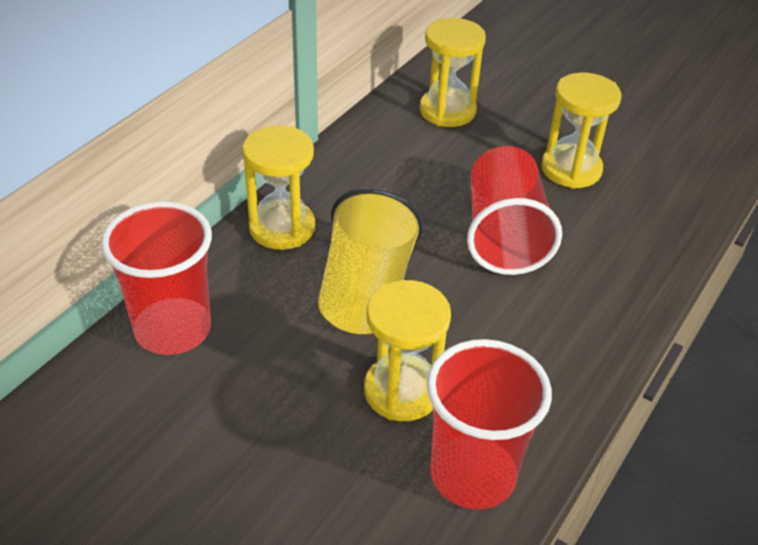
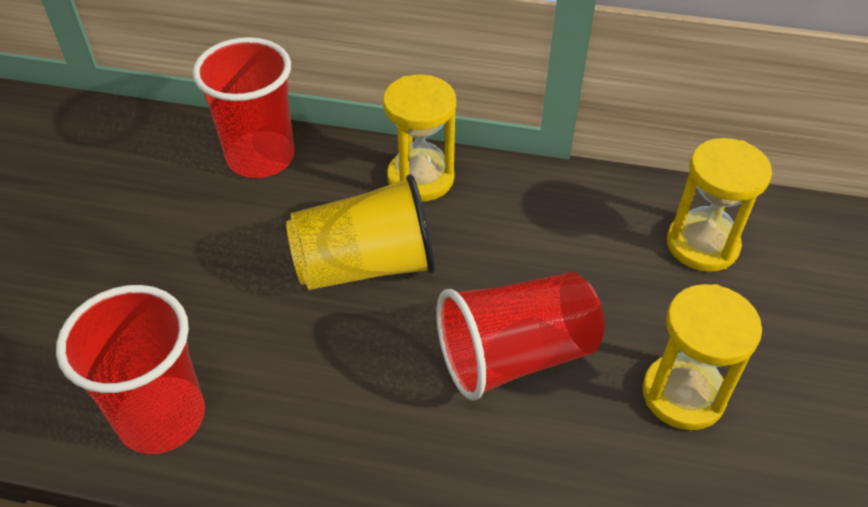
camera: 70 degrees right, 5 degrees up
yellow hourglass [364,280,451,421] -> none

